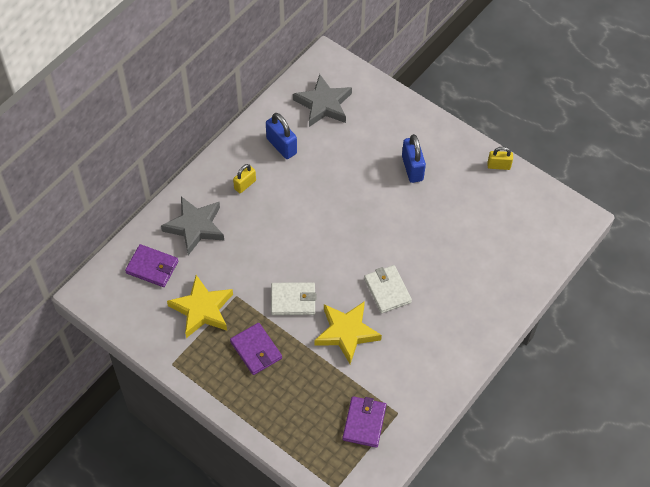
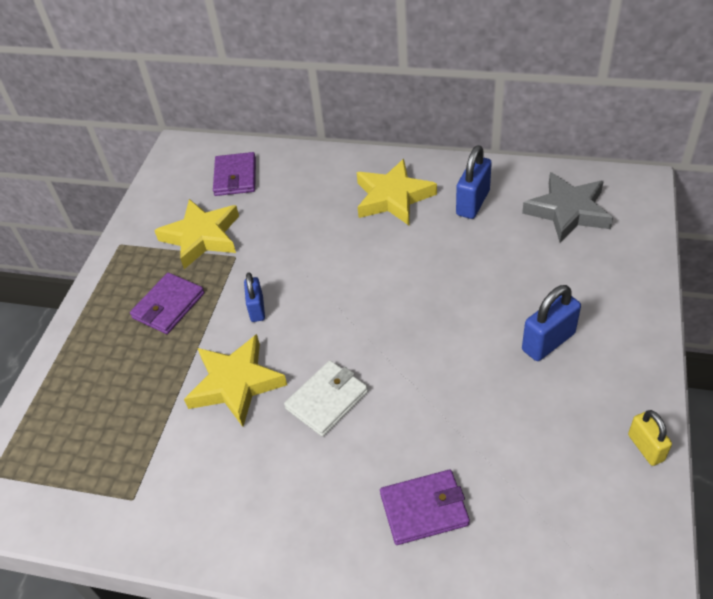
camera: 70 degrees right, 10 degrees down
grey star [161,196,224,255] -> none
yellow padlock [233,164,256,193] -> yellow star [356,159,437,225]
white wallet [271,282,316,315] -> blue padlock [244,273,265,322]
purple wallet [343,396,386,448] -> purple wallet moved to [380,470,470,545]

